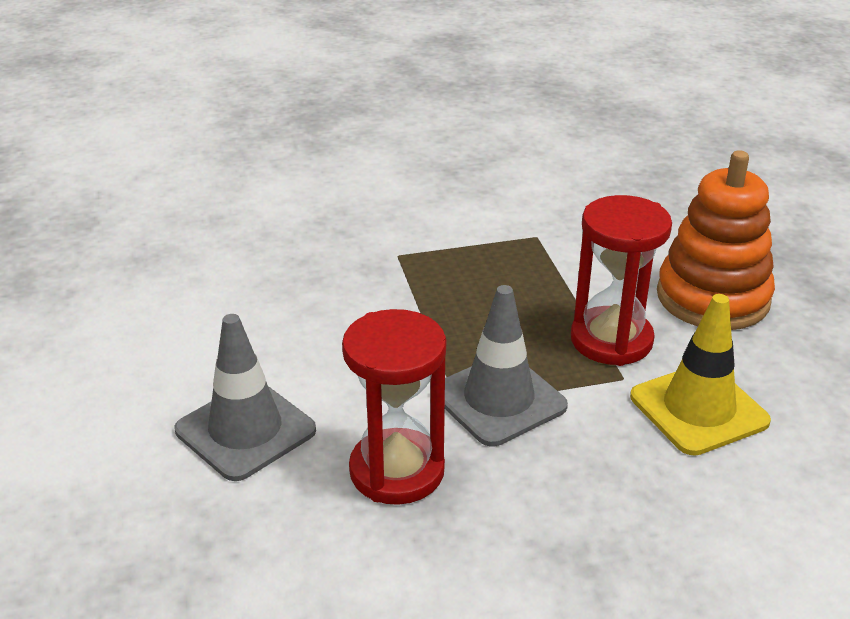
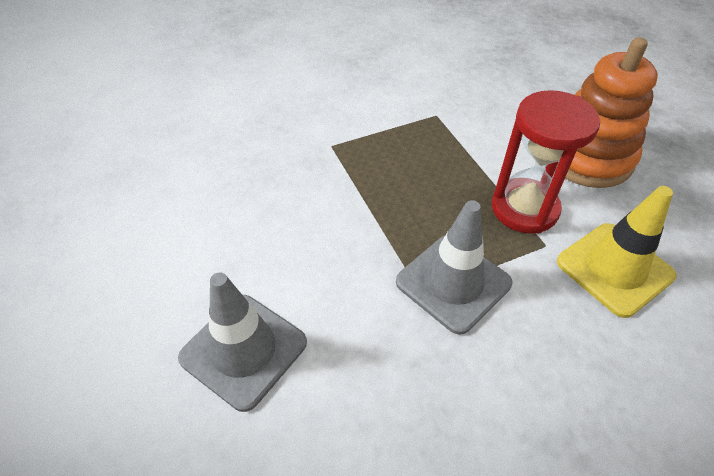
camera: 10 degrees left, 15 degrees up
red hourglass [342,309,446,505] -> none

